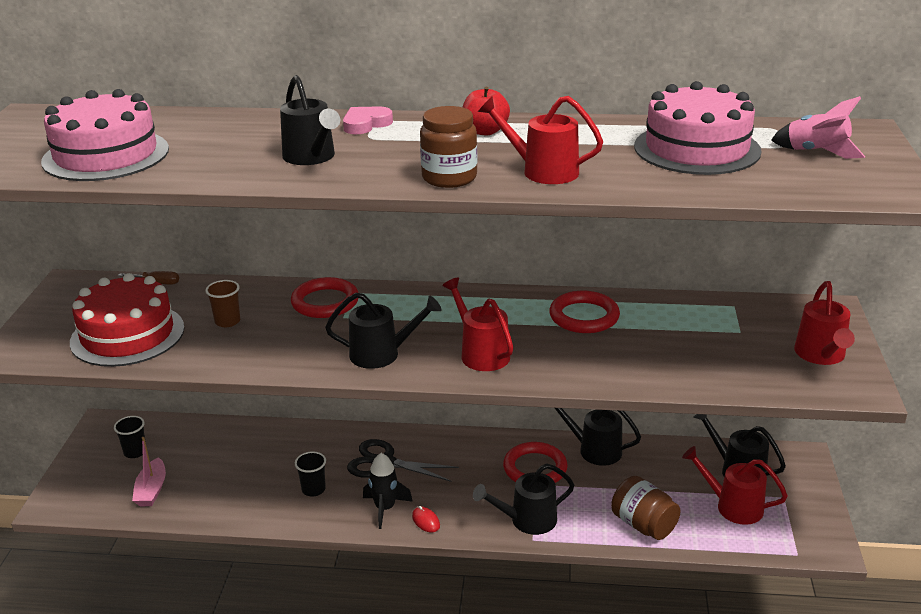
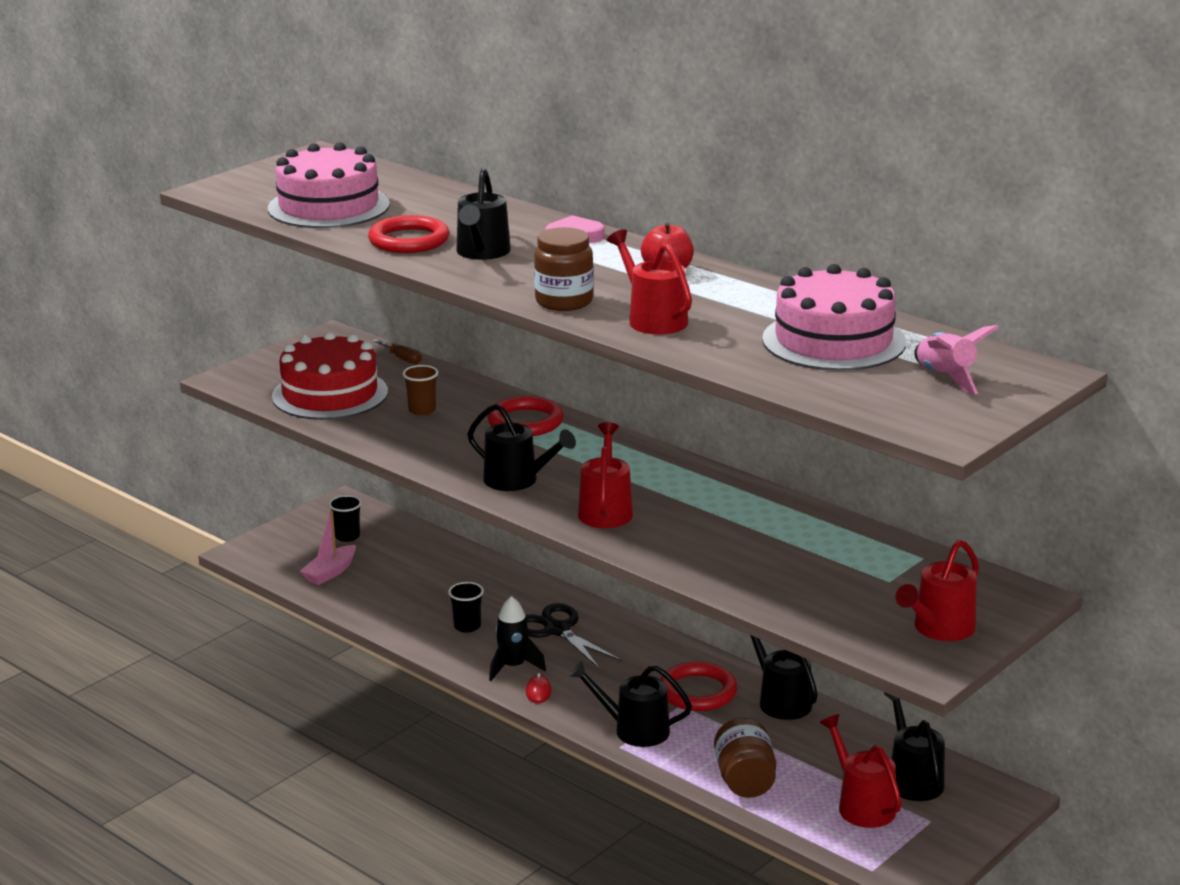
camera: 35 degrees right, 5 degrees down
red ring [549,291,620,333] -> red ring moved to [368,215,449,253]

